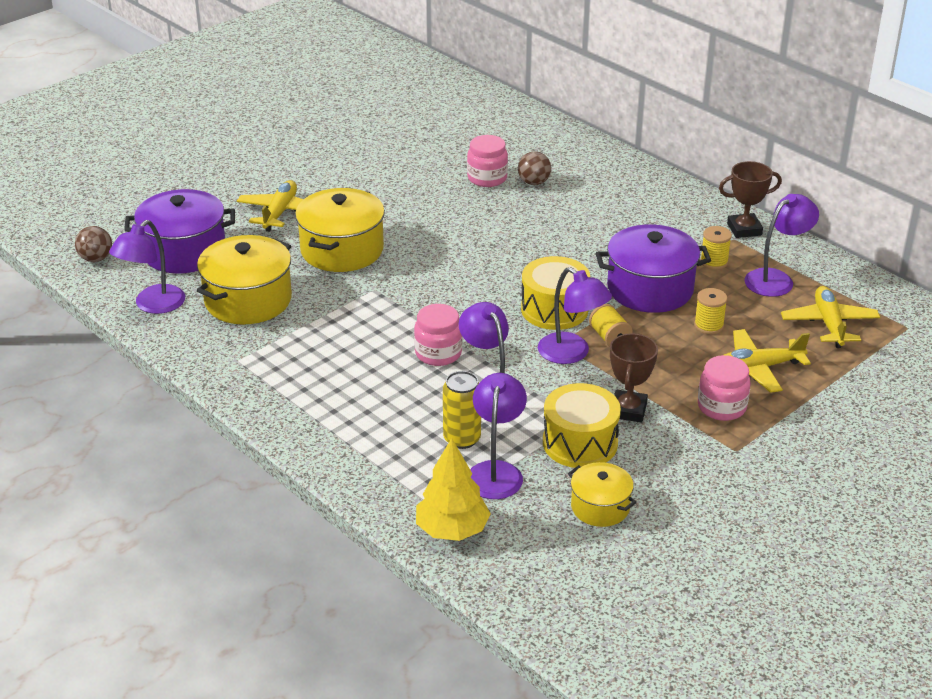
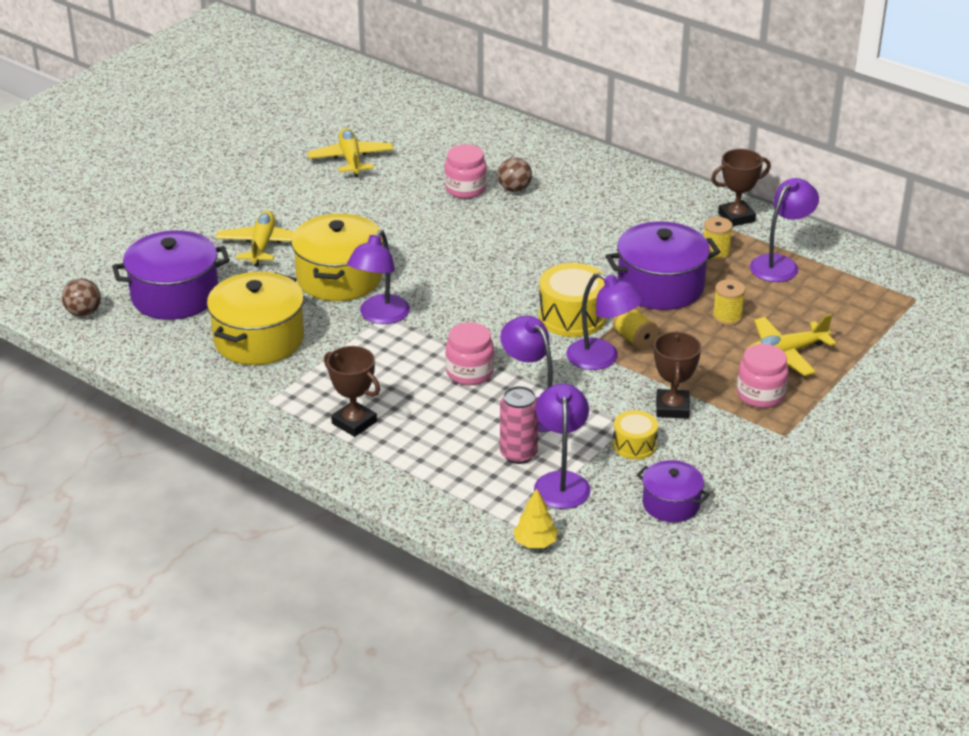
camera: 10 degrees left, 0 degrees up
purple lamp [109,220,185,314] -> purple lamp moved to [347,230,410,324]
yellow tree [416,438,491,541] -> yellow tree [513,488,558,548], size x0.60
yellow can [443,371,481,449] -> pink can [500,386,538,464]
yellow drum [543,383,621,468] -> yellow drum [613,410,658,460], size x0.59
yellow pot [568,462,637,527] -> purple pot [637,460,710,522]
yellow plane [781,286,880,348] -> yellow plane moved to [307,128,394,177]
none -> brown trophy [324,346,380,437]

